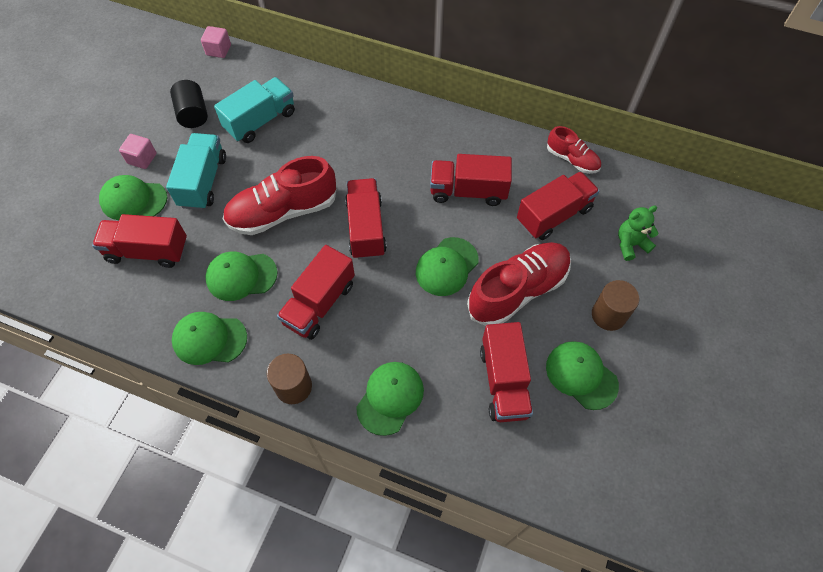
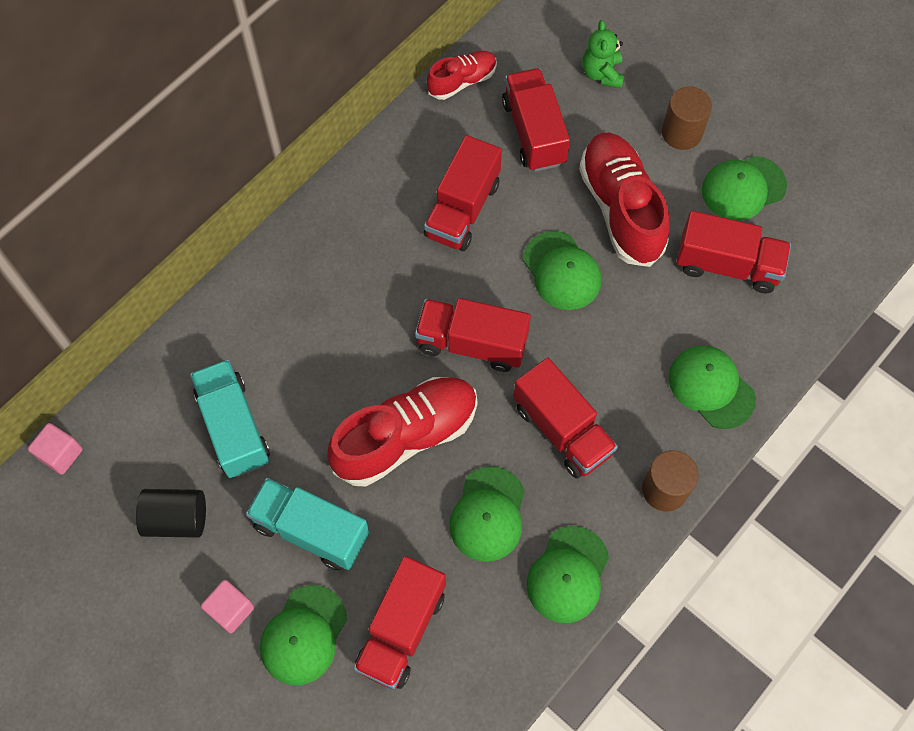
camera: 70 degrees left, 5 degrees up
red shoe [223,156,337,235] -> red shoe turned 120 degrees counterclockwise [327,377,477,486]

